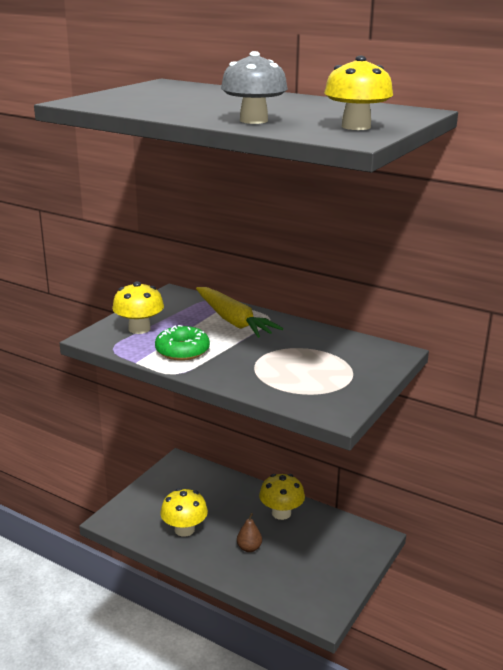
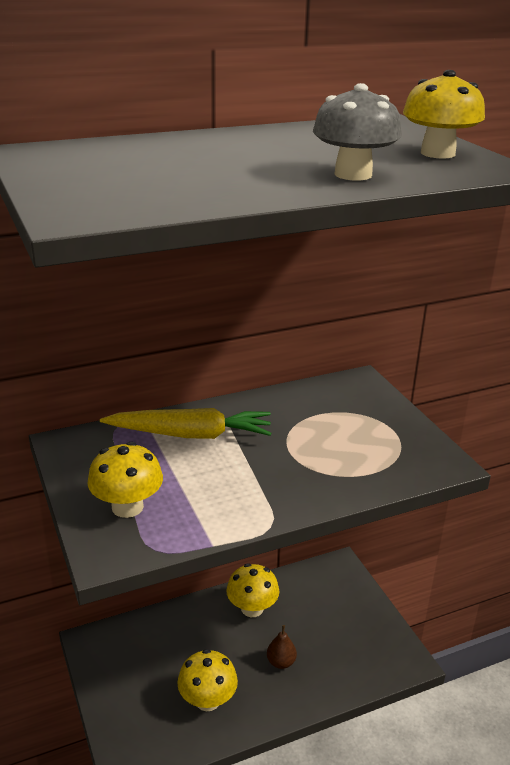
camera: 55 degrees left, 5 degrees up
green donut [155,325,210,361] -> none

